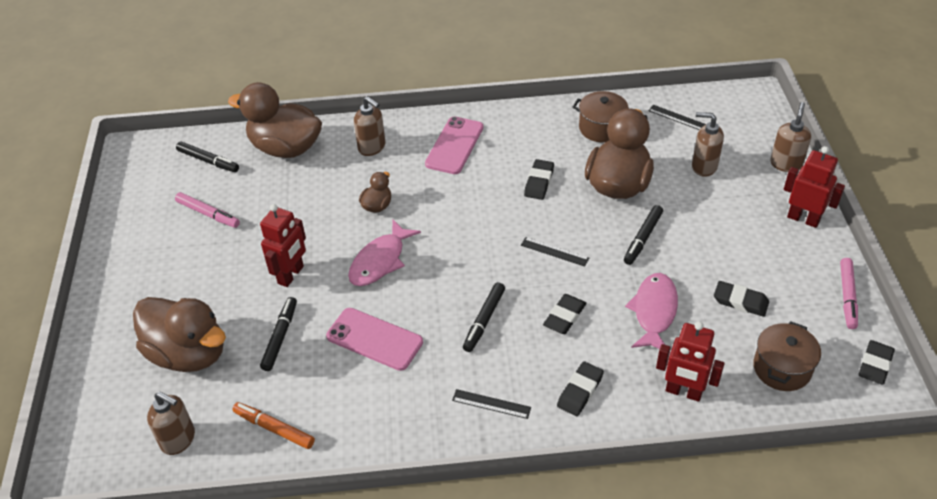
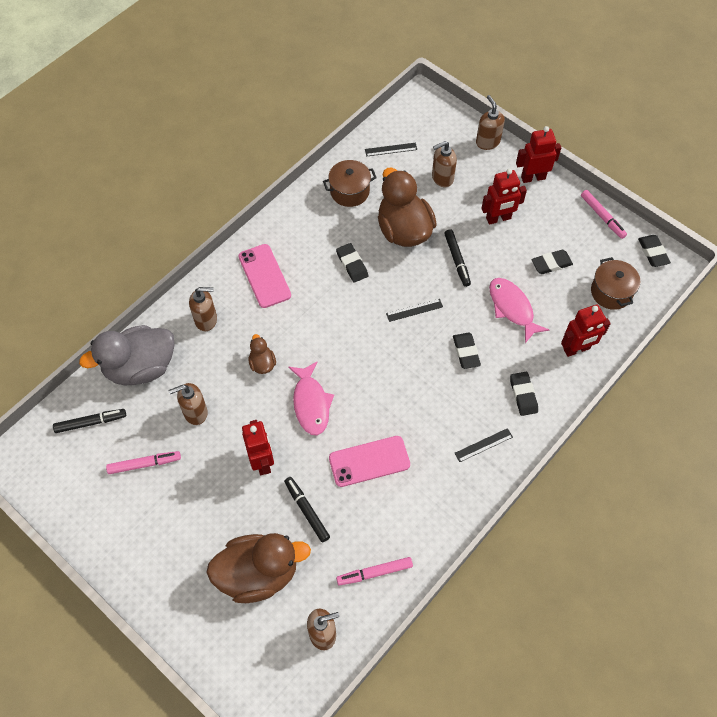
camera: 45 degrees left, 15 degrees up
brown duck [228,82,322,158] -> grey duck [79,325,175,385]
orange marker [232,402,315,449] -> pink marker [336,557,413,586]
black marker [463,282,505,352] -> none
none -> brown soap dispenser [168,383,208,425]
none -> red robot [481,168,527,225]

